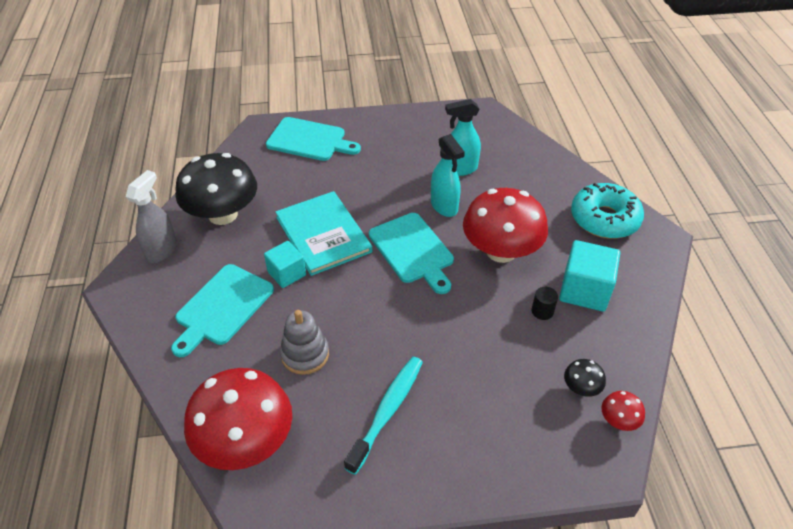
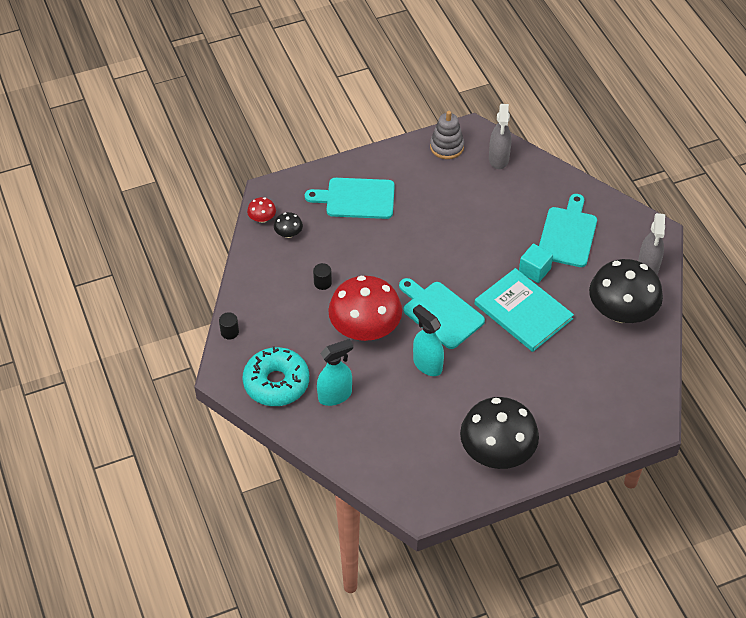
camera: 165 degrees right, 5 degrees up
red mushroom [184,368,292,470] -> grey spray bottle [489,104,511,169]
turquoise cutting board [266,117,361,161] -> turquoise cutting board moved to [305,178,395,219]
grey stacking toy [280,310,329,375] -> grey stacking toy moved to [430,111,464,159]
turquoise toothbrush [344,357,423,475] -> none
turquoise spray bottle [445,99,481,176] -> turquoise spray bottle moved to [317,339,353,406]
turquoise cube [559,240,620,312] -> none
none -> black cylinder [219,312,239,339]
none -> black mushroom [460,397,539,469]

